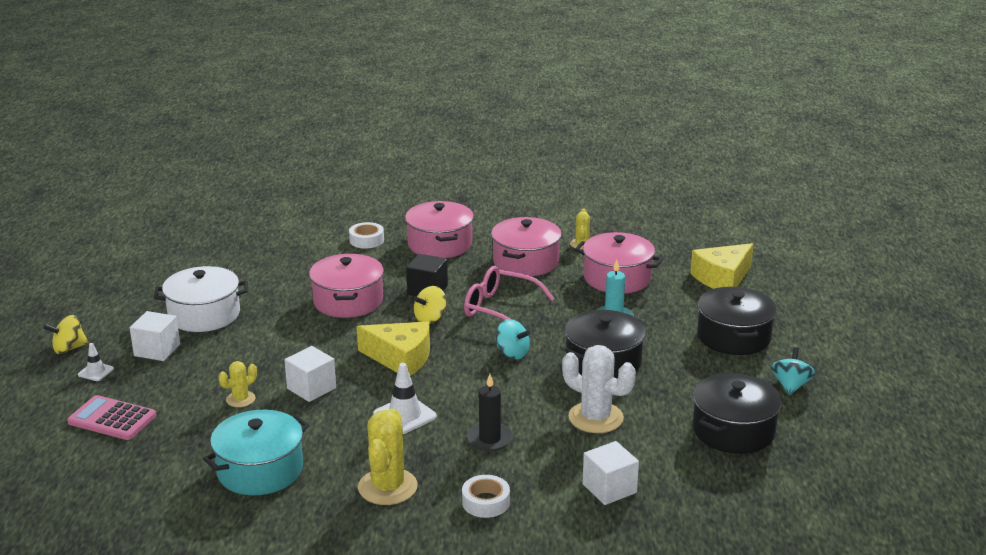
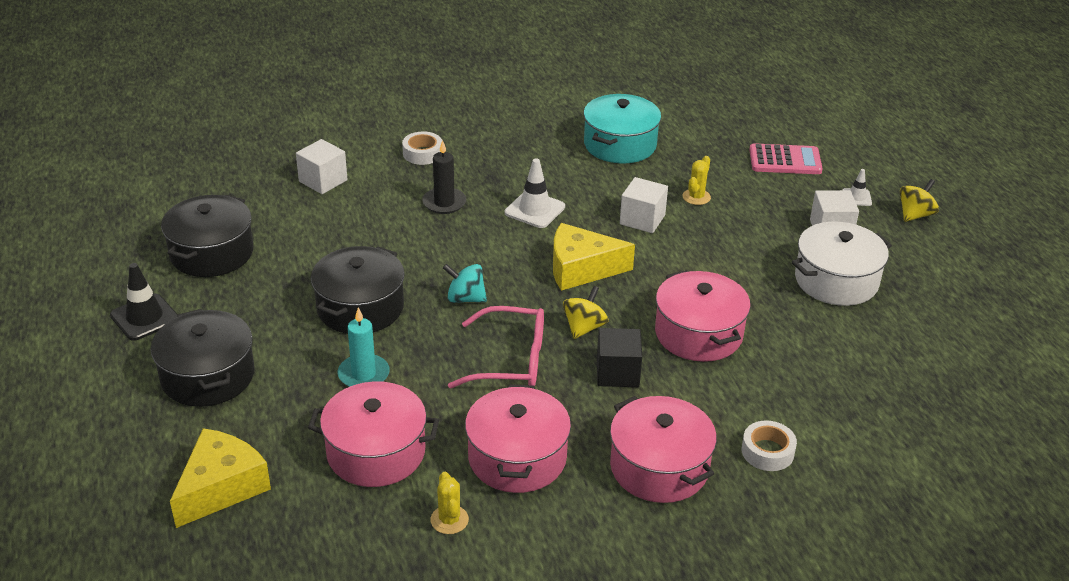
camera: 160 degrees right, 10 degrees up
yellow cactus [358,408,418,505] -> none
white cactus [562,345,636,433] -> none
turquoise spinning top [771,347,815,395] -> black traffic cone [110,263,178,341]

